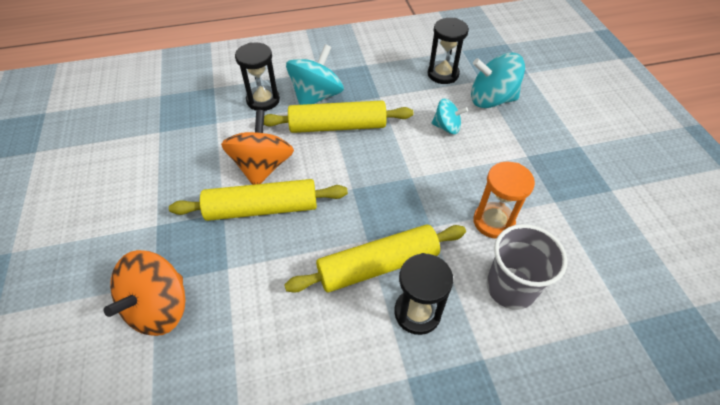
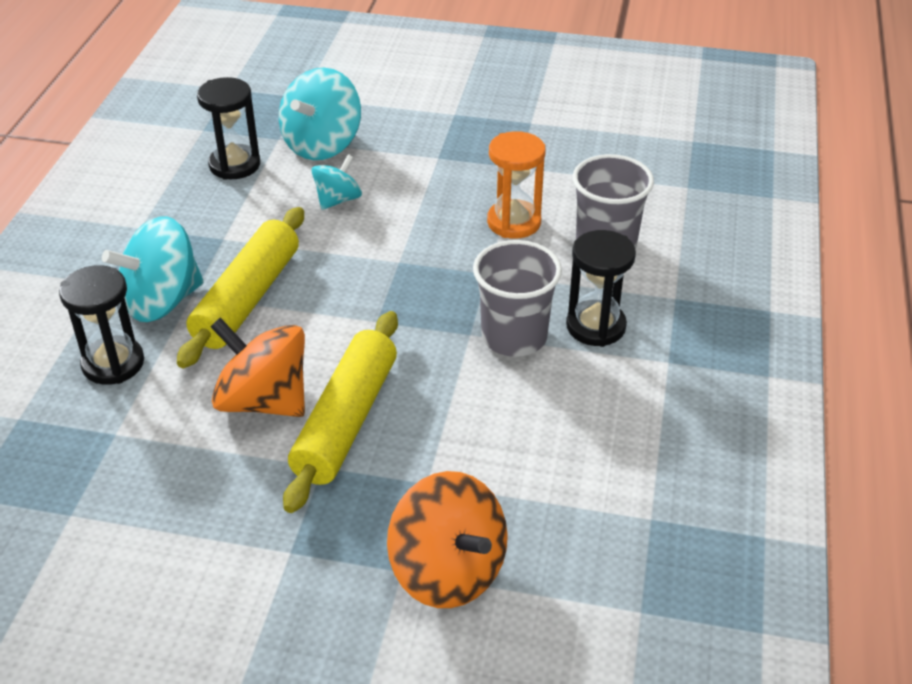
camera: 65 degrees left, 10 degrees down
yellow rolling pin [284,225,466,293] -> grey cup [473,240,562,357]
turquoise spinning top [286,44,344,105] -> turquoise spinning top turned 90 degrees counterclockwise [102,216,204,322]

